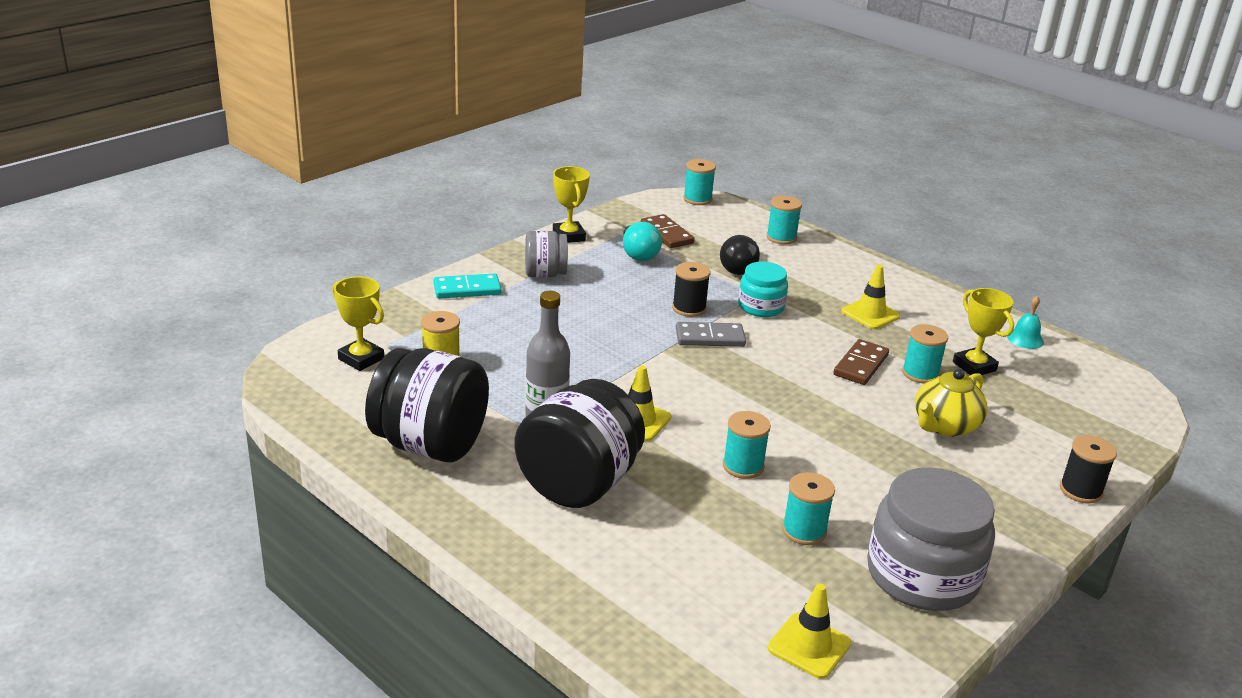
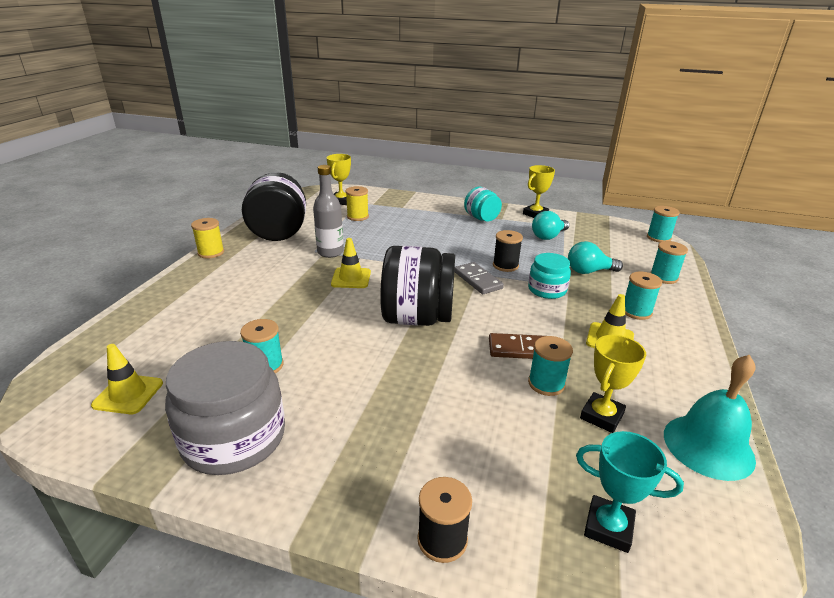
camera: 65 degrees right, 0 degrees up
turquoise domino [433,274,501,299] -> none
black jar [514,379,645,508] -> black jar moved to [380,246,455,326]
grey jar [525,231,568,277] -> turquoise jar [464,187,502,222]
brown domino [641,214,695,248] -> none
black light bulb [720,235,760,275] -> turquoise light bulb [568,241,623,274]
turquoise spool [723,411,771,479] -> turquoise spool moved to [625,272,662,320]
yellow teapot [915,369,988,437] -> none
turquoise bell [1007,296,1044,349] -> turquoise bell [664,355,756,481], size x1.94
none -> yellow spool [191,218,224,258]
none -> turquoise trophy [576,431,684,553]

